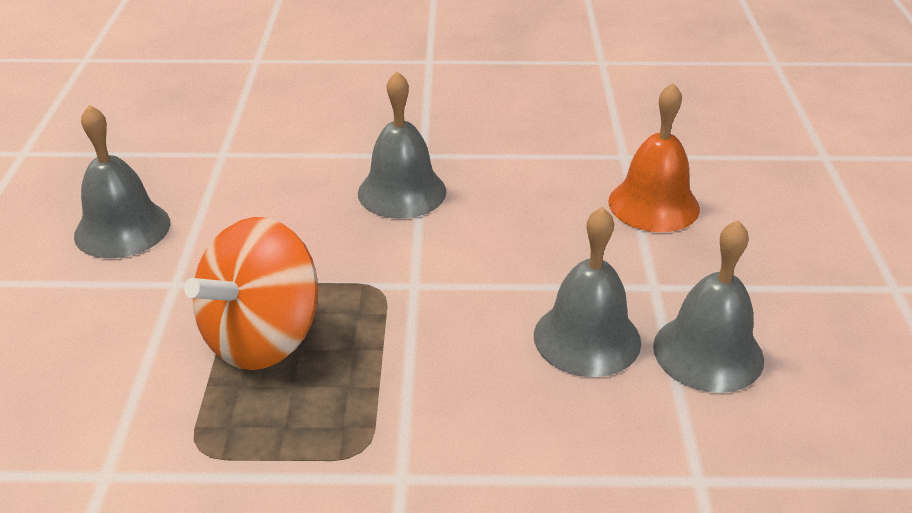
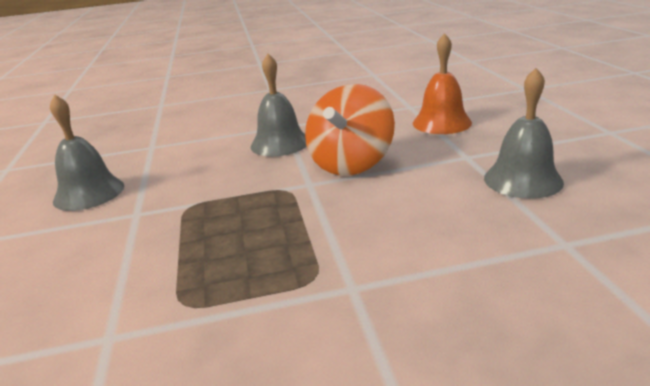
camera: 10 degrees left, 10 degrees down
orange spinning top [184,217,318,370] -> orange spinning top moved to [305,84,395,176]
grey bell [534,207,641,377] -> none

